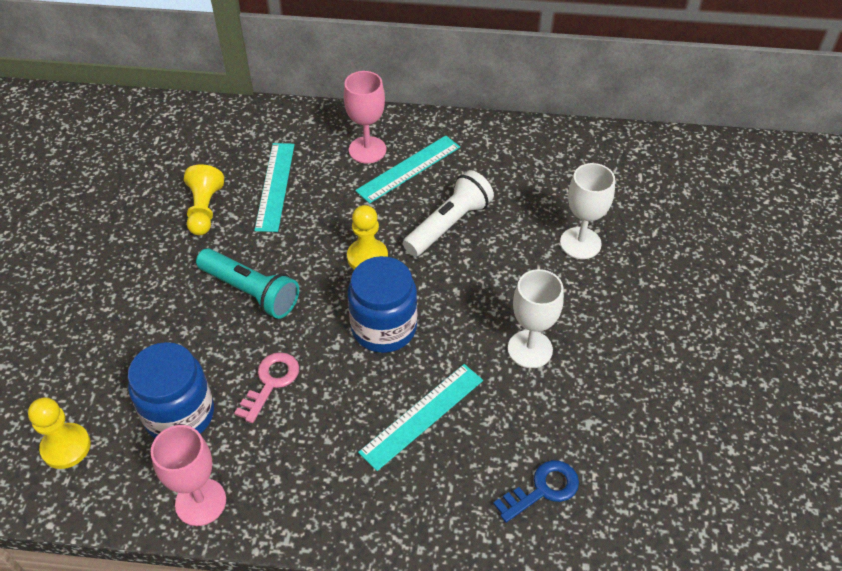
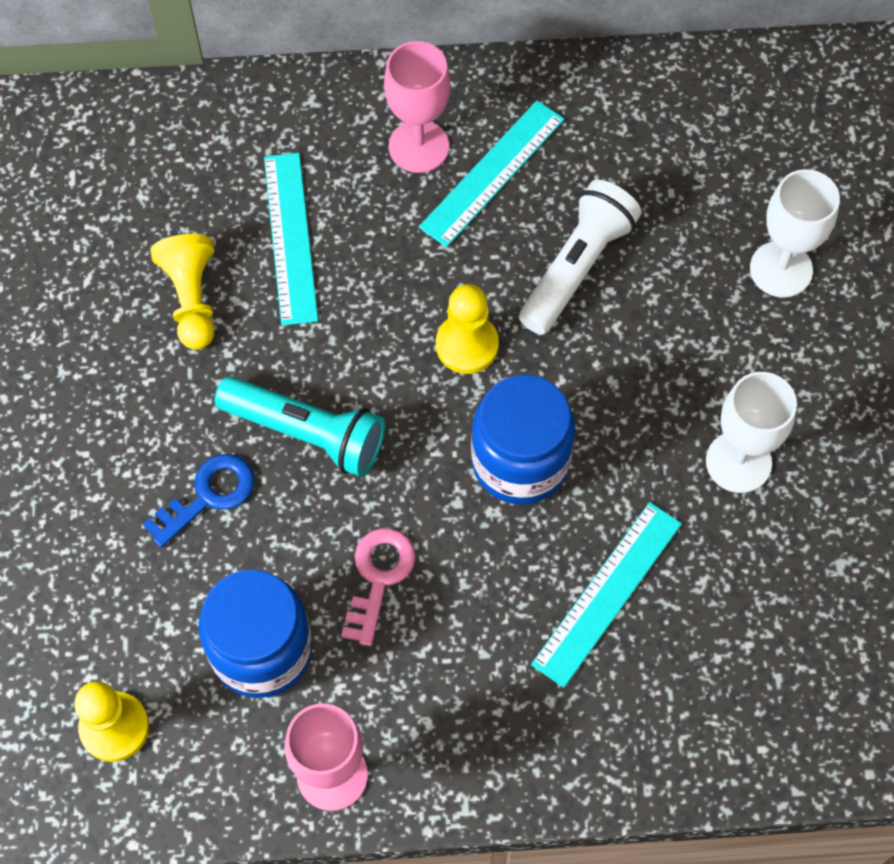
camera: 10 degrees left, 15 degrees up
blue key [493,460,579,523] -> blue key moved to [143,454,254,548]

